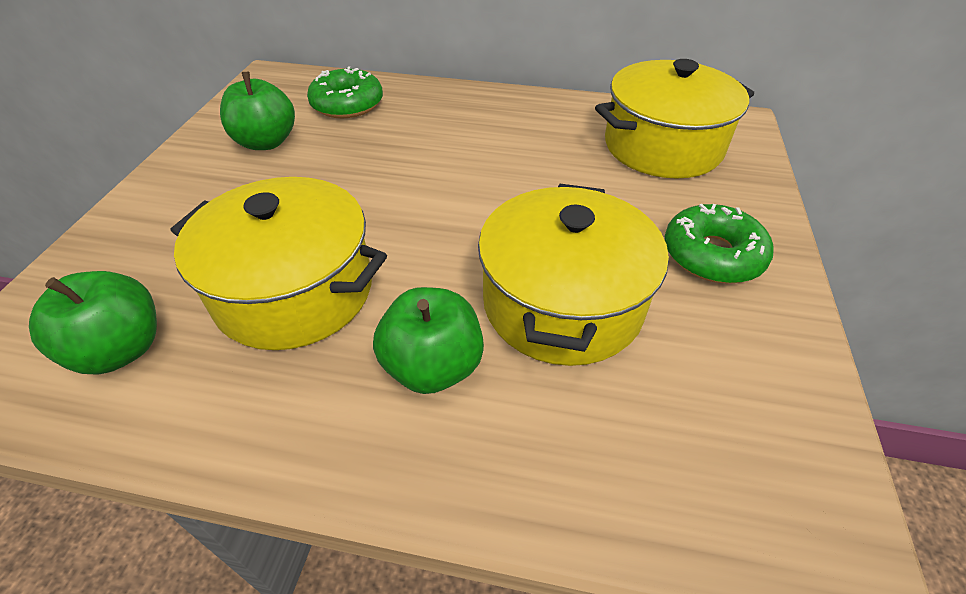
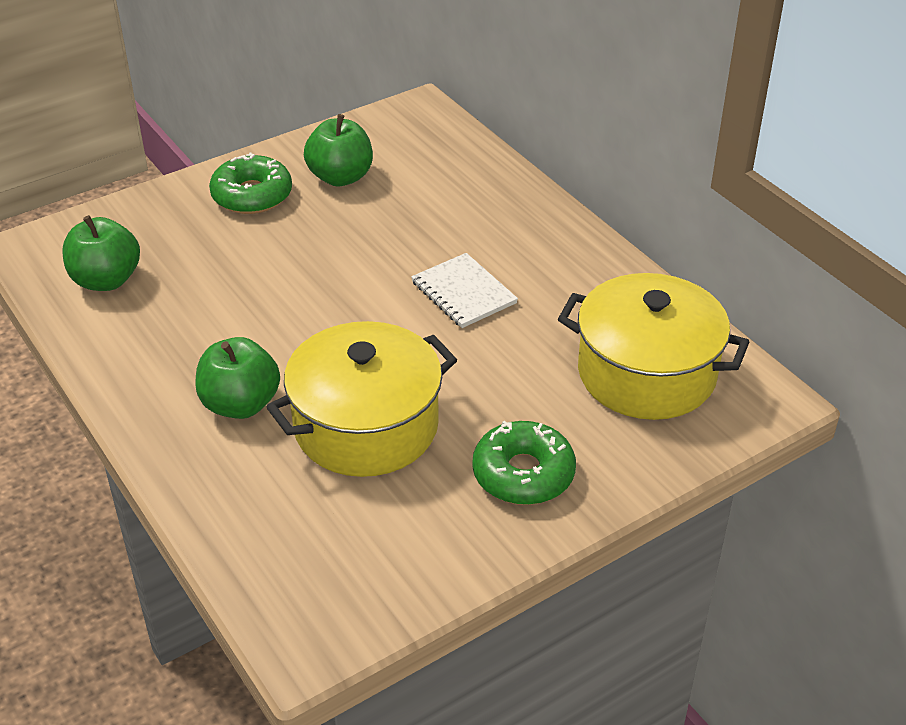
camera: 45 degrees right, 5 degrees down
yellow pot [171,177,387,350] -> none
green donut [307,67,383,118] -> green donut moved to [209,153,292,214]
none -> white notebook [411,253,518,328]

